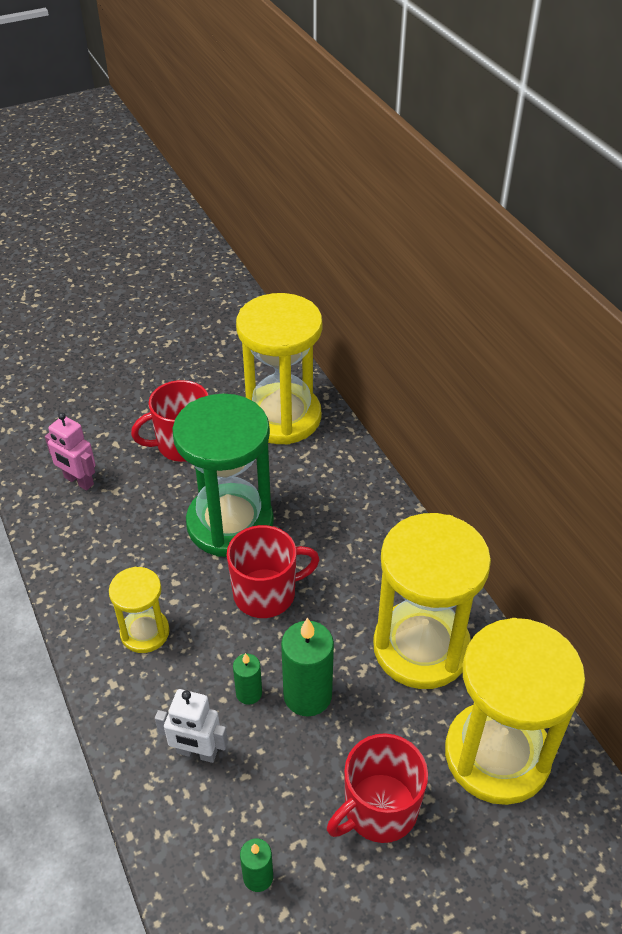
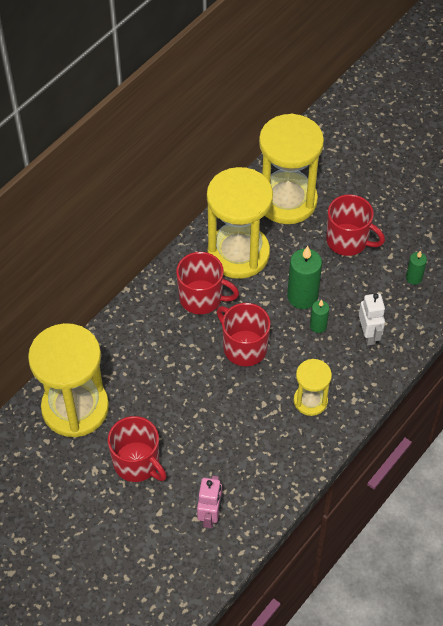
camera: 115 degrees left, 10 degrees up
green hourglass [172,394,274,557] -> none
none -> red mug [176,252,239,314]

